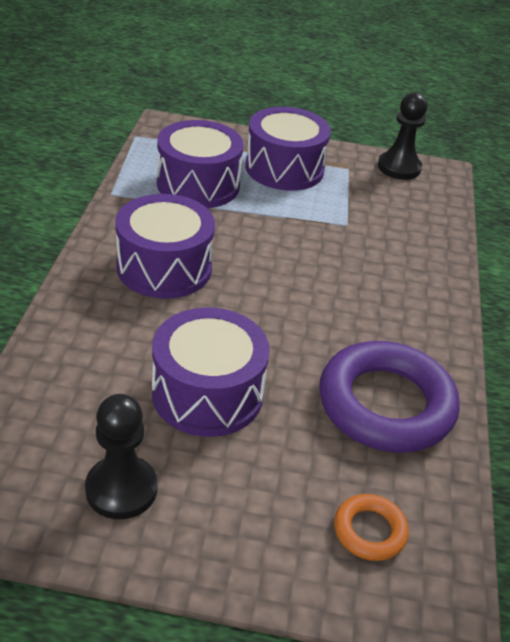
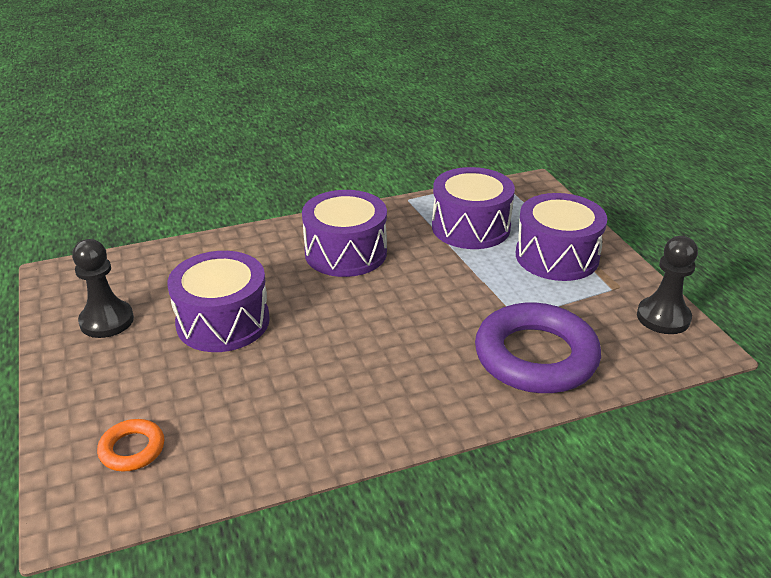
camera: 65 degrees right, 5 degrees down
purple ring [319,341,460,453] -> purple ring moved to [475,303,601,393]

